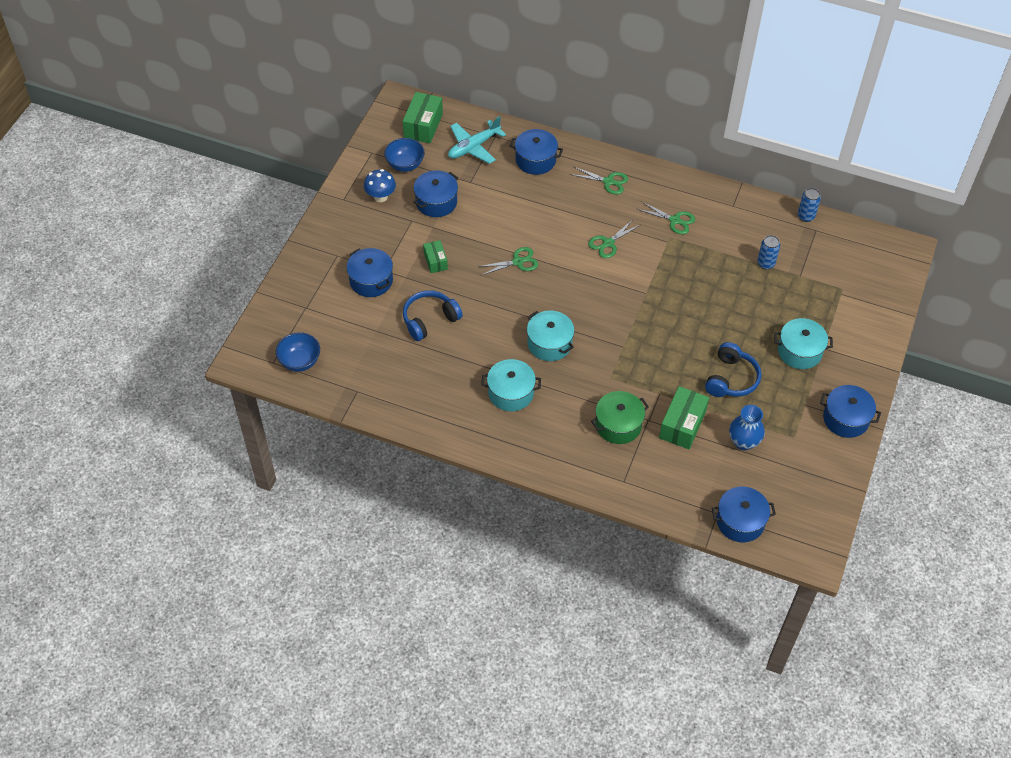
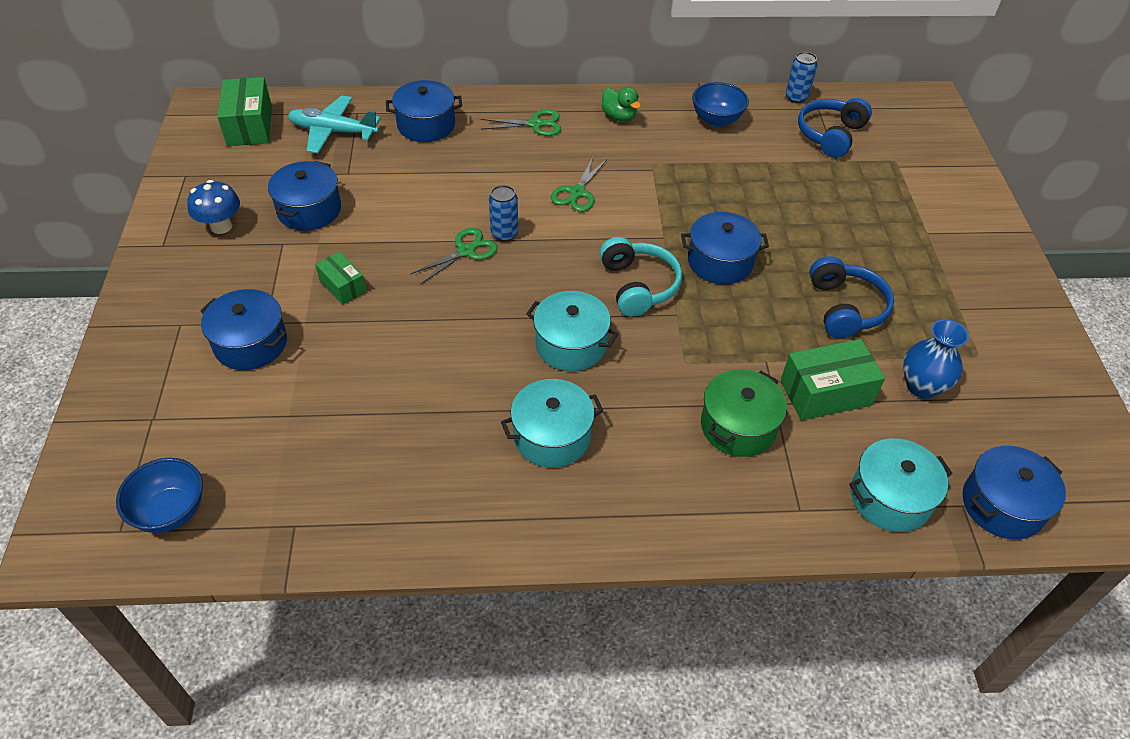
camera: 25 degrees left, 5 degrees down
blue bowl [384,138,425,172] -> blue bowl moved to [692,82,749,127]
blue headphones [403,290,463,341] -> blue headphones moved to [798,98,872,158]
turquoise plane [448,116,506,164] -> turquoise plane turned 75 degrees clockwise [288,95,381,153]
green scissors [637,201,695,234] -> none
green box [659,386,709,449] -> green box turned 75 degrees clockwise [780,339,885,421]
blue can [757,235,780,269] -> blue can moved to [489,185,518,242]
turquoise pot [774,318,833,369] -> turquoise pot moved to [849,438,953,532]
blue pot [820,385,881,438] -> blue pot moved to [681,212,769,285]
none -> turquoise headphones [600,237,682,317]
none -> green duck [601,87,641,122]

